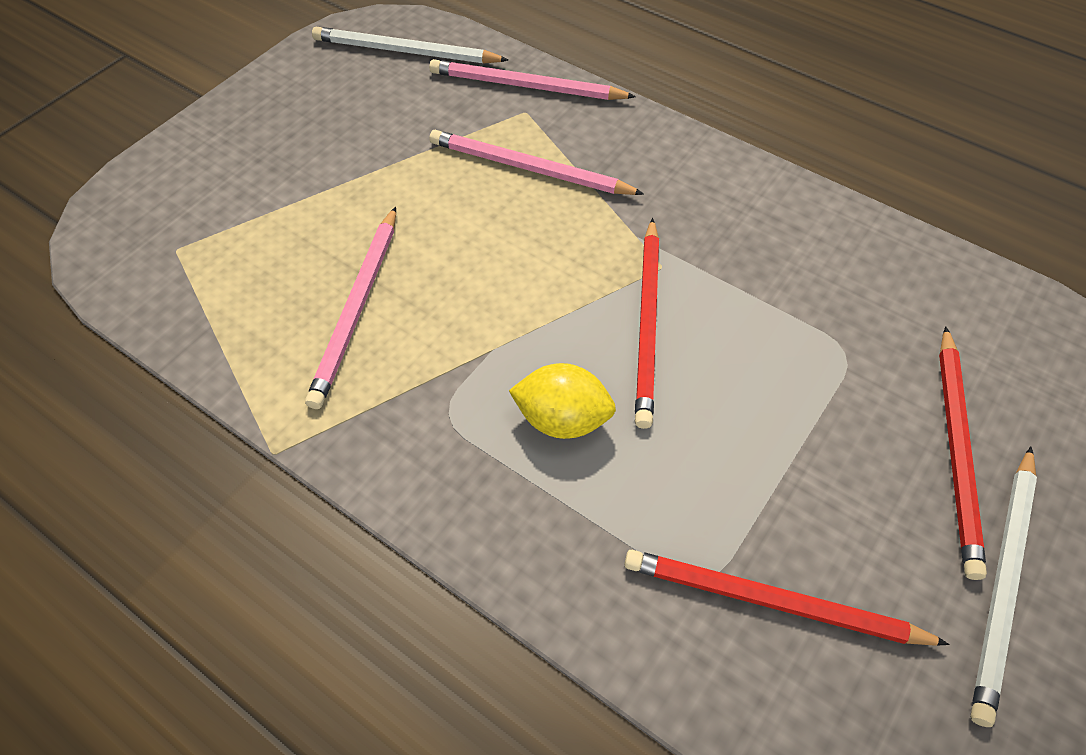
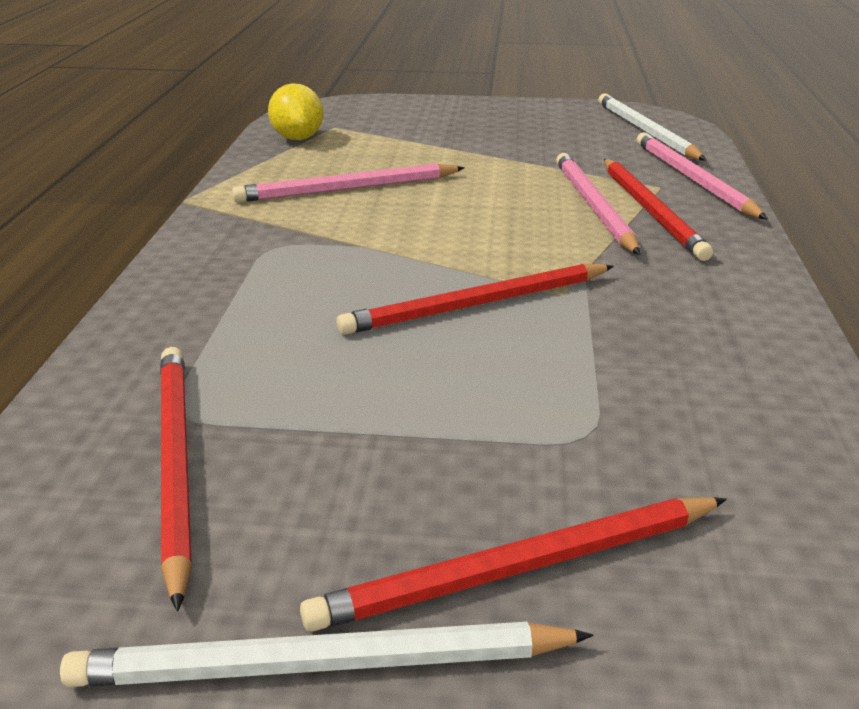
camera: 60 degrees right, 25 degrees down
yellow lemon [509,363,616,439] -> yellow lemon moved to [268,83,323,140]
none -> red pencil [604,159,713,261]

